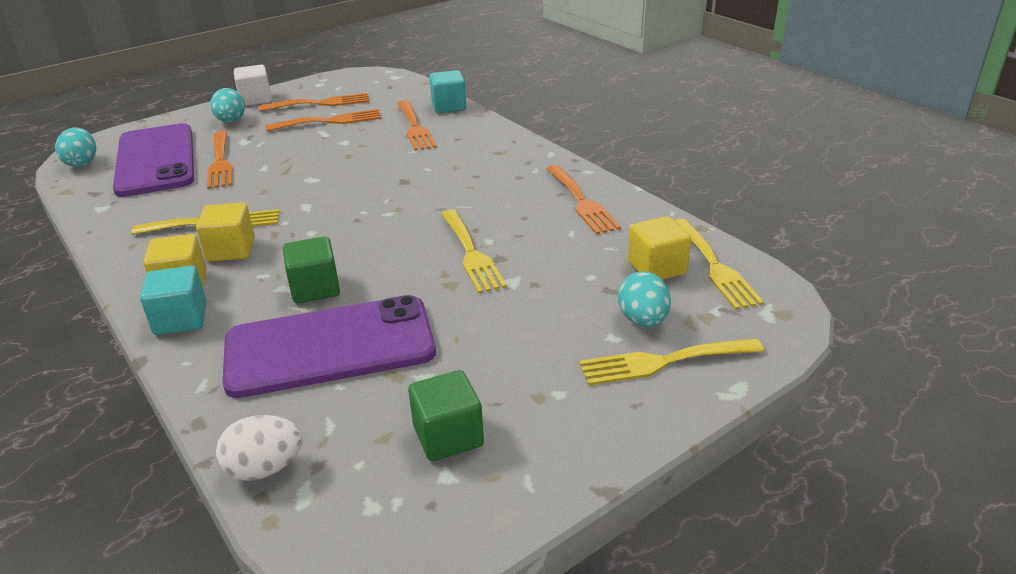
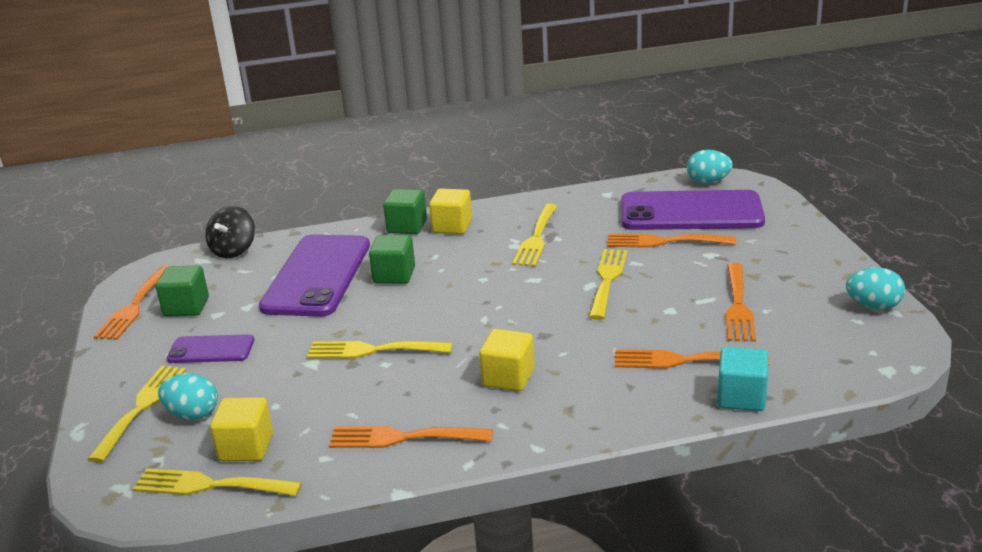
camera: 115 degrees right, 5 degrees down
turquoise cube [140,265,207,335] -> green cube [383,189,427,234]
yellow cube [196,203,255,261] -> yellow cube moved to [479,329,534,391]
turquoise egg [210,88,245,123] -> turquoise egg moved to [846,267,905,310]
white egg [216,415,303,481] -> black spinning top [205,206,255,258]
white cube [234,65,272,106] -> none
orange fork [259,93,369,111] -> orange fork moved to [93,266,169,340]
none -> purple phone [167,334,254,363]
none -> yellow fork [589,249,628,320]

